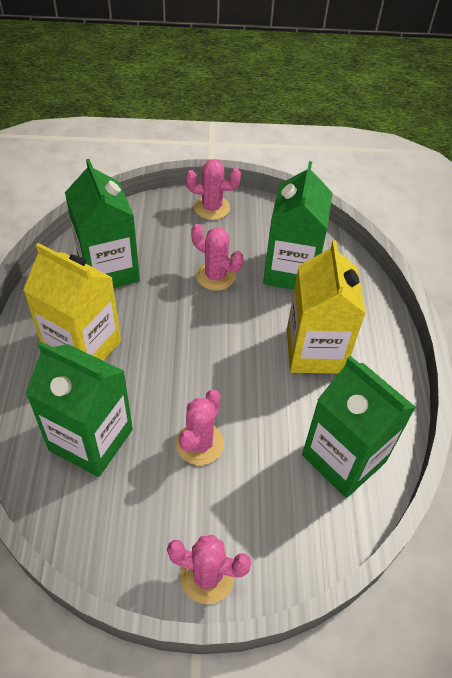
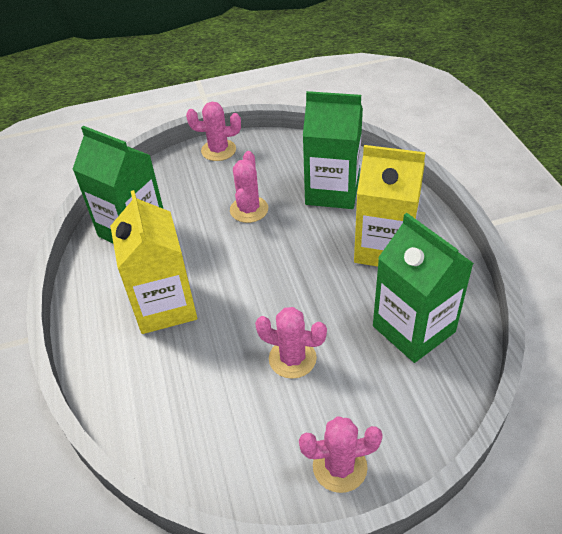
camera: 170 degrees right, 5 degrees down
green carton [263,161,333,290] -> none

